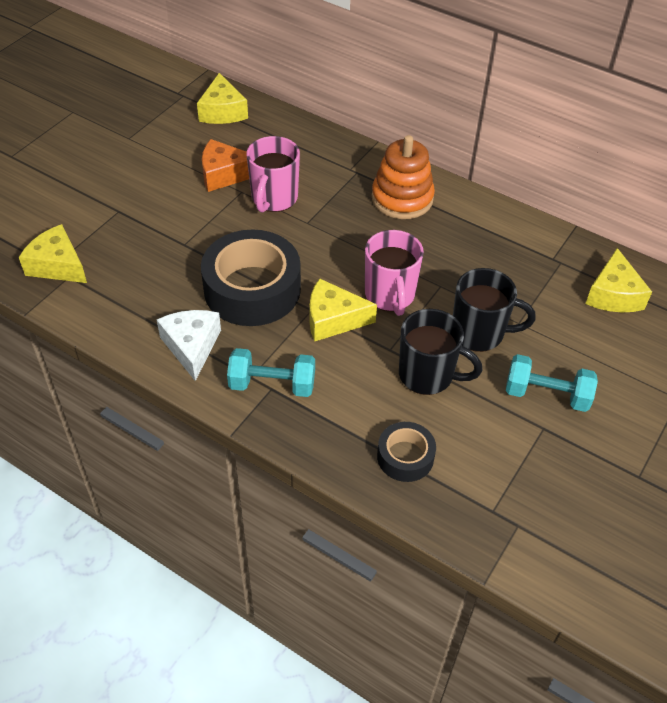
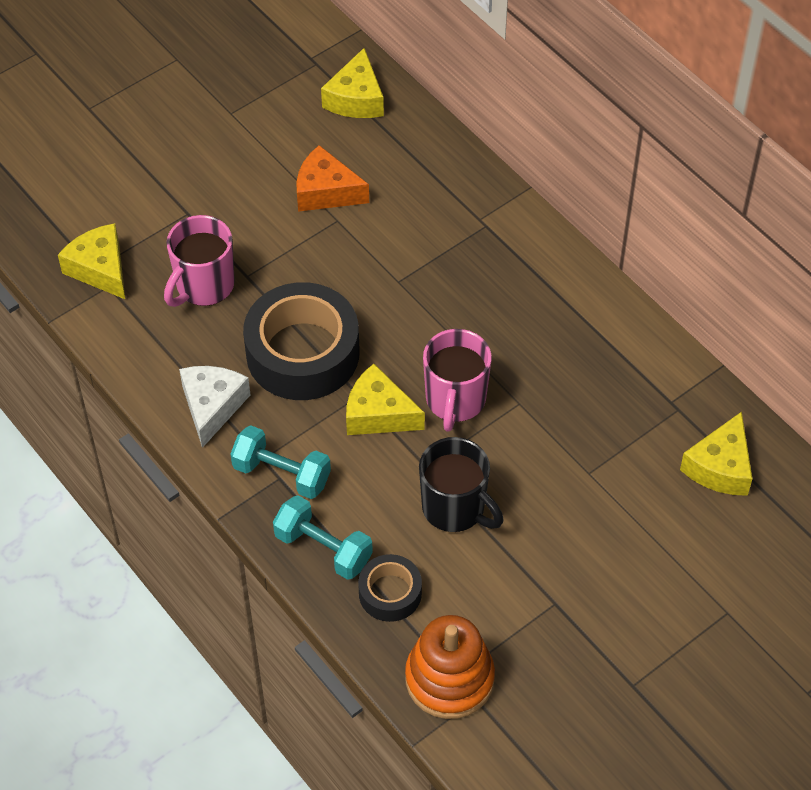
camera: 20 degrees right, 5 degrees up
pink mug [247,136,300,213] -> pink mug moved to [164,215,235,307]
orange stacking toy [371,135,435,219] -> orange stacking toy moved to [405,615,495,719]
black mug [453,268,536,352] -> none
turquoise dumbbell [506,354,598,412] -> turquoise dumbbell moved to [273,495,373,580]

